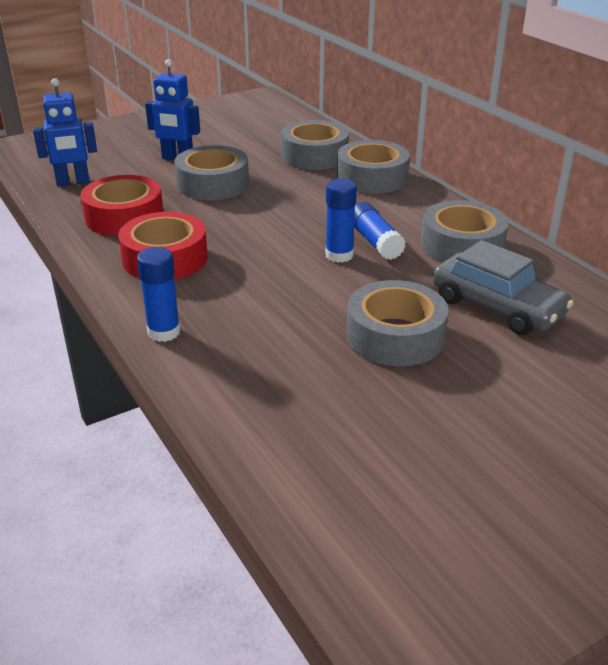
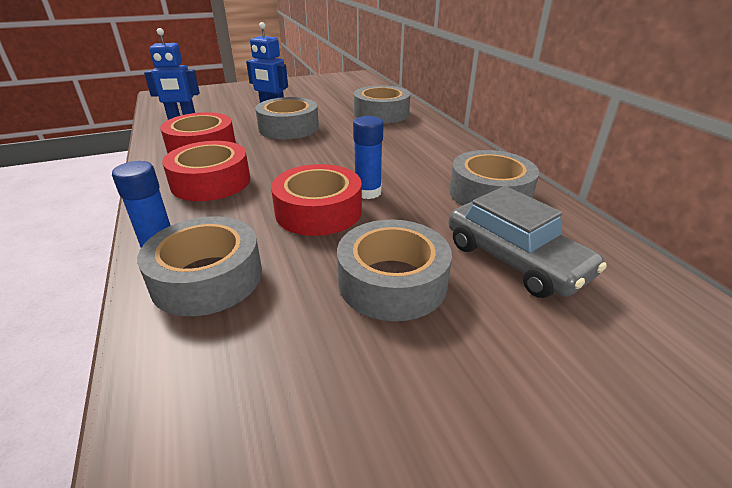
camera: 10 degrees right, 0 degrees up
grey tape [337,140,410,194] -> grey tape moved to [137,217,262,316]
blue glue stick [354,202,406,260] -> none
none -> red tape [271,164,362,236]

